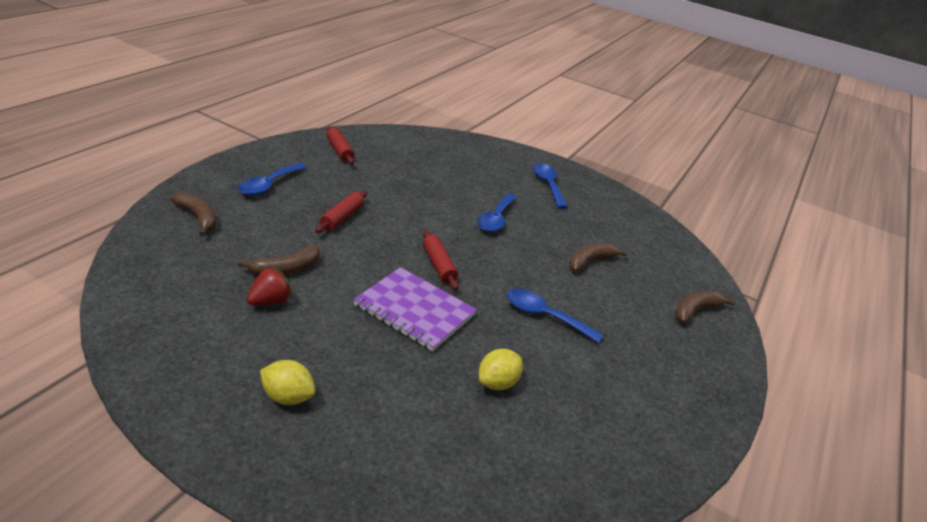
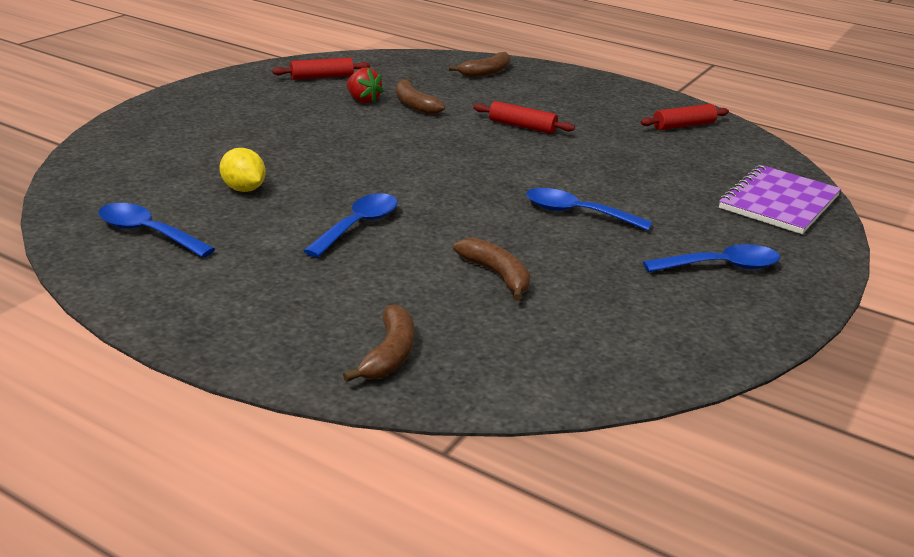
camera: 95 degrees right, 5 degrees down
blue spoon [238,163,307,195] -> blue spoon moved to [98,203,215,258]
yellow lemon [260,360,315,405] -> none
purple notebook [353,267,477,351] -> purple notebook moved to [719,165,841,234]
red rolling pin [423,230,459,290] -> red rolling pin moved to [272,58,370,80]
brown banana [675,291,736,323] -> brown banana turned 45 degrees clockwise [343,304,414,382]

